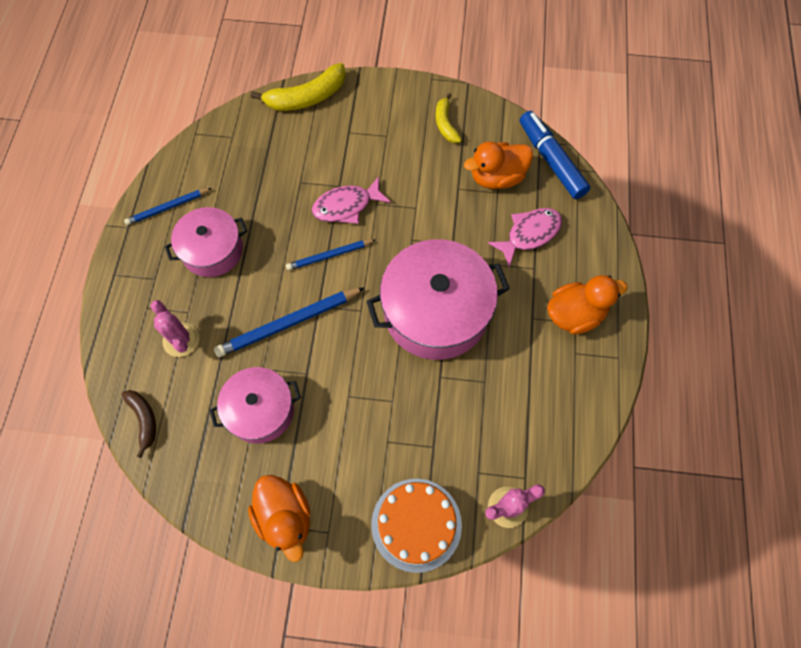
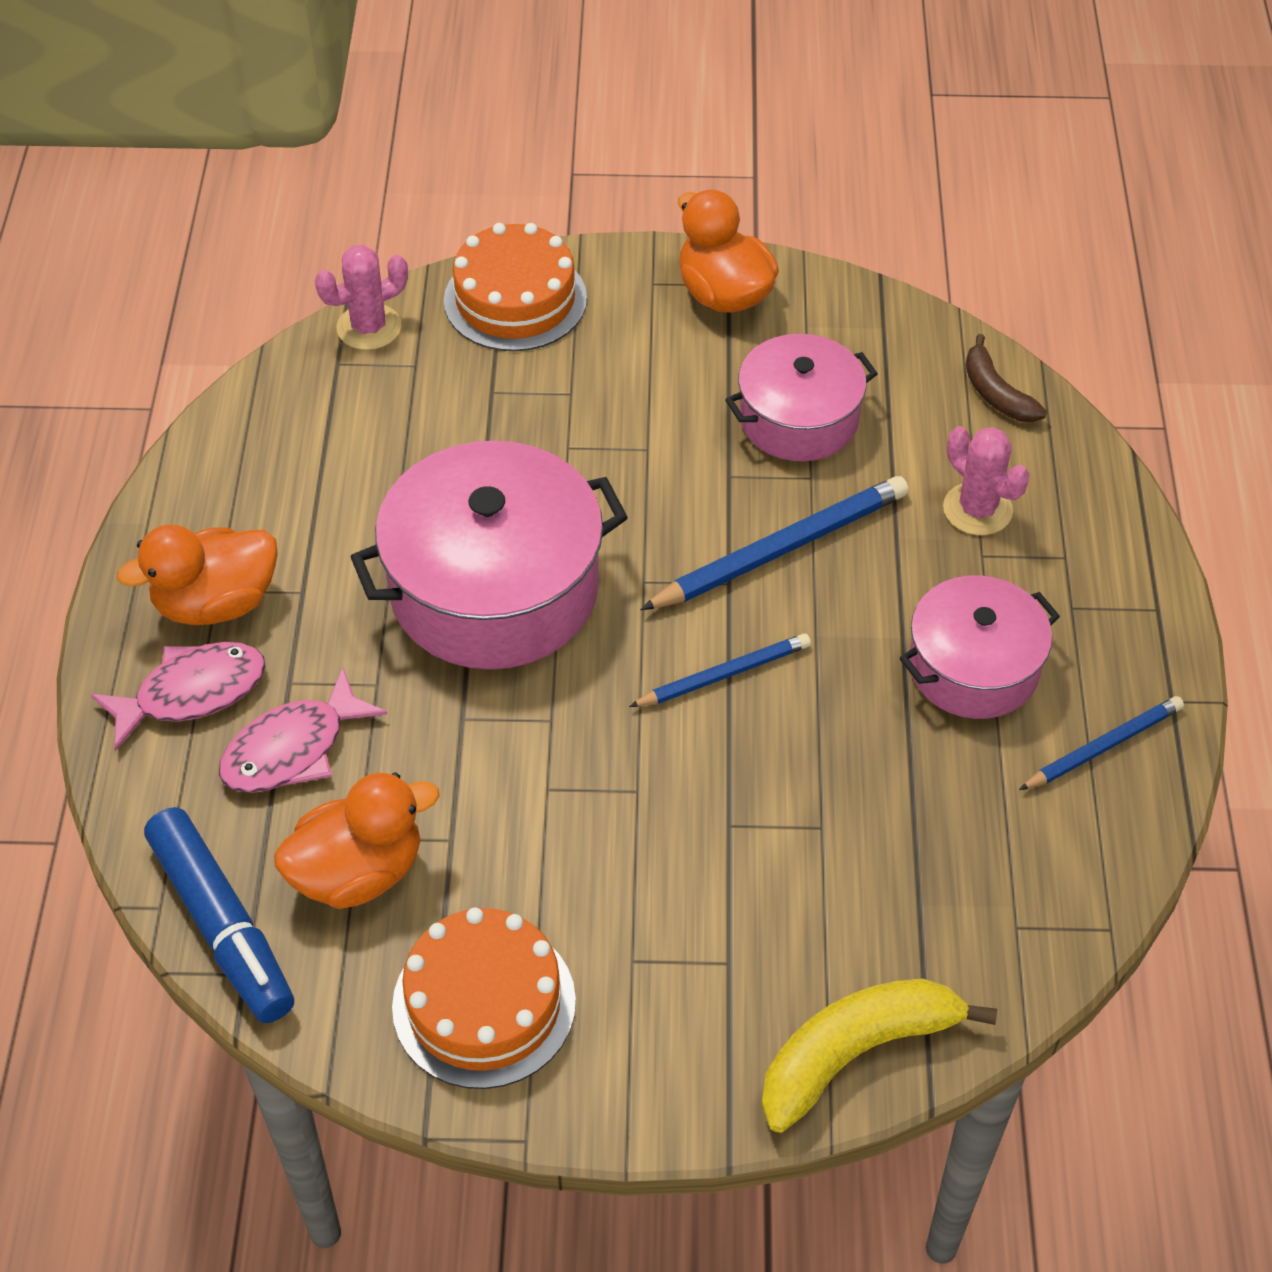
camera: 175 degrees right, 15 degrees down
pink fish [312,176,391,224] -> pink fish moved to [90,642,266,751]
yellow banana [436,93,462,143] -> orange cake [392,908,576,1089]

